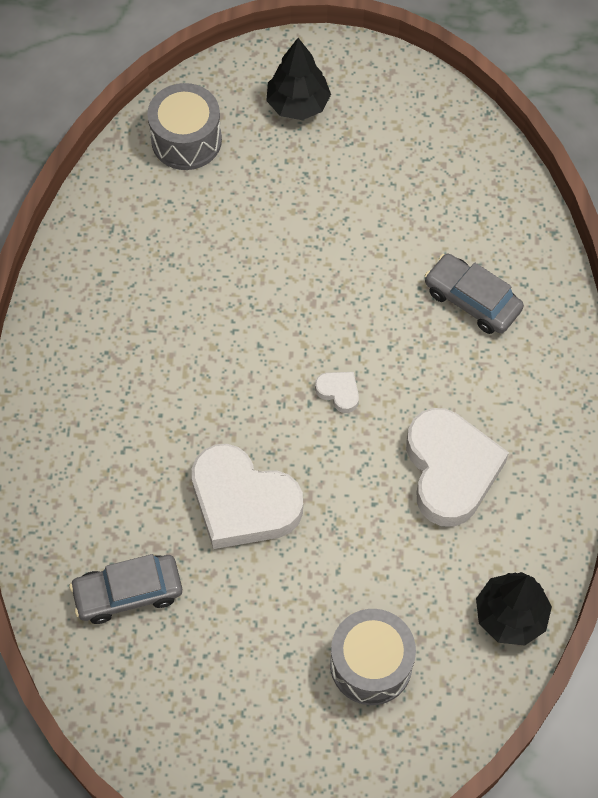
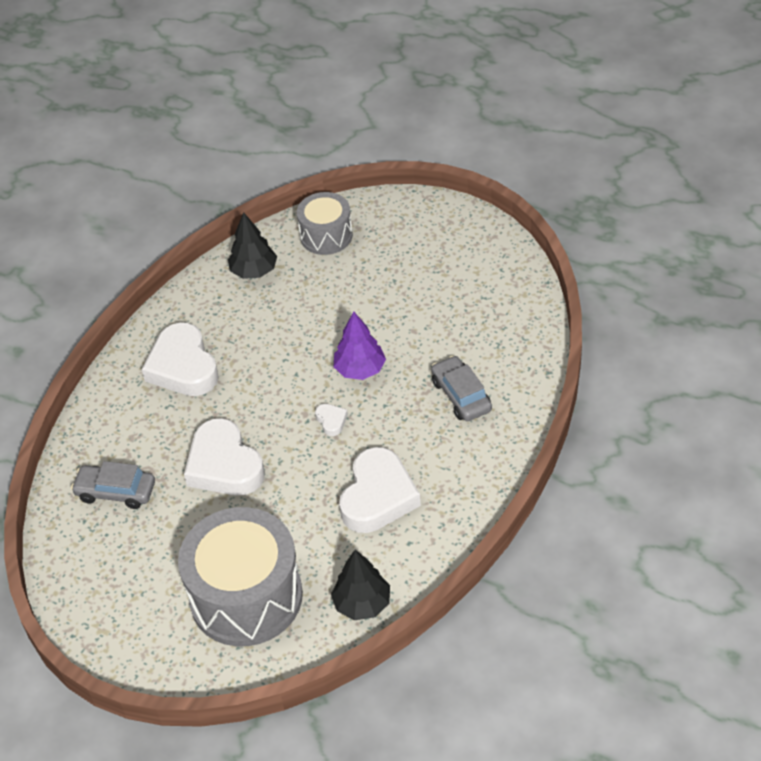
camera: 30 degrees right, 15 degrees down
black tree [266,38,331,120] -> black tree moved to [228,212,277,279]
grey drum [330,609,416,705] -> grey drum [178,507,303,646], size x1.77
none -> white heart [142,322,219,396]
none -> purple tree [333,311,386,380]

